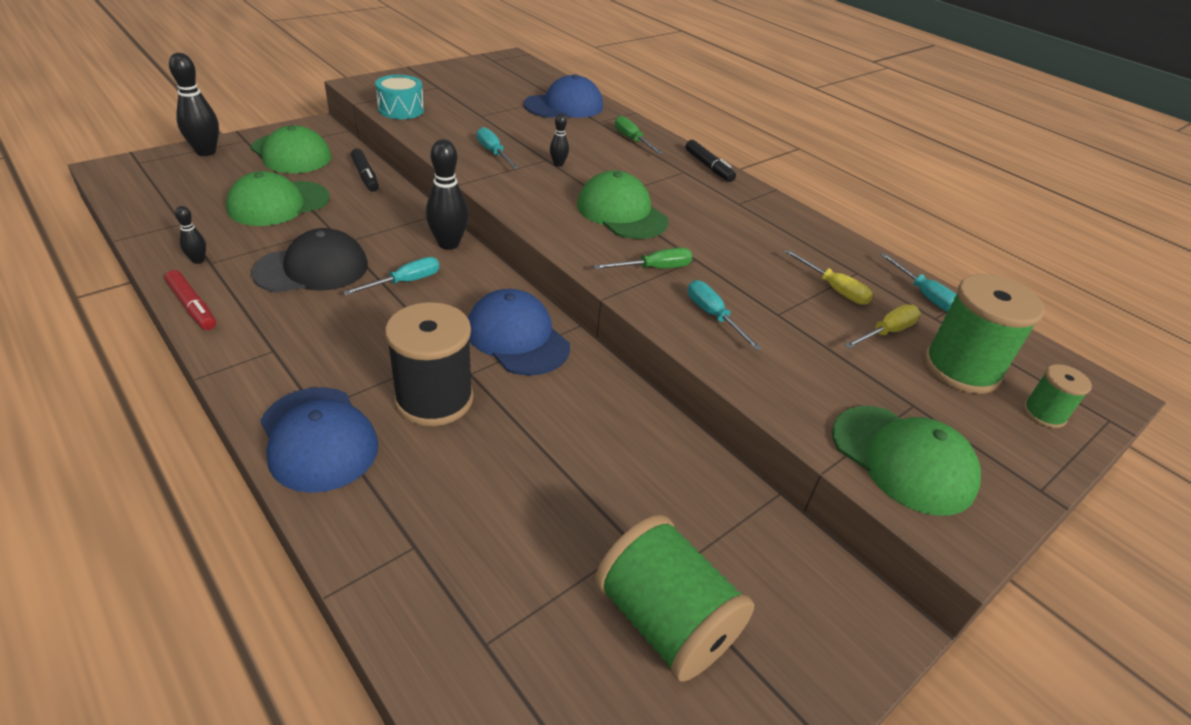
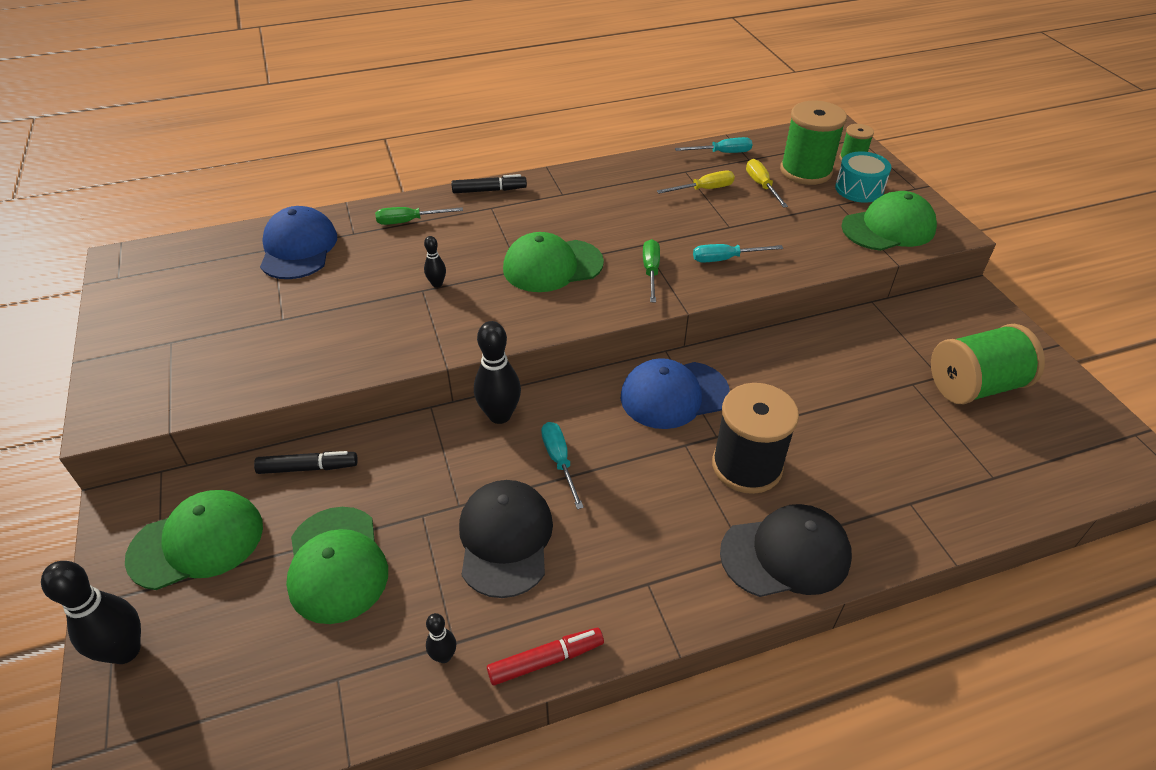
camera: 65 degrees left, 5 degrees up
blue cap [260,387,379,493] -> black cap [720,504,852,597]
turquoise drum [375,75,424,119] -> turquoise drum moved to [835,151,891,203]
turquoise screwdriver [477,127,519,169] -> none

